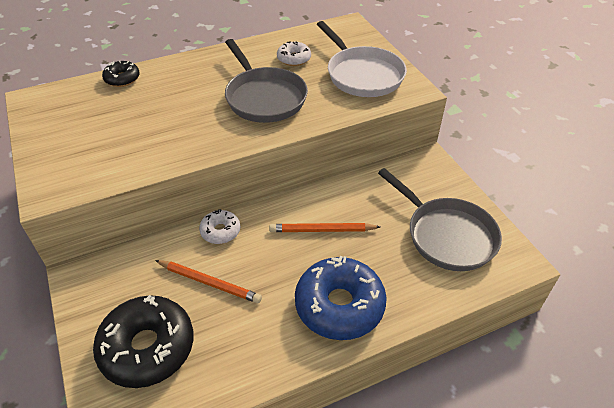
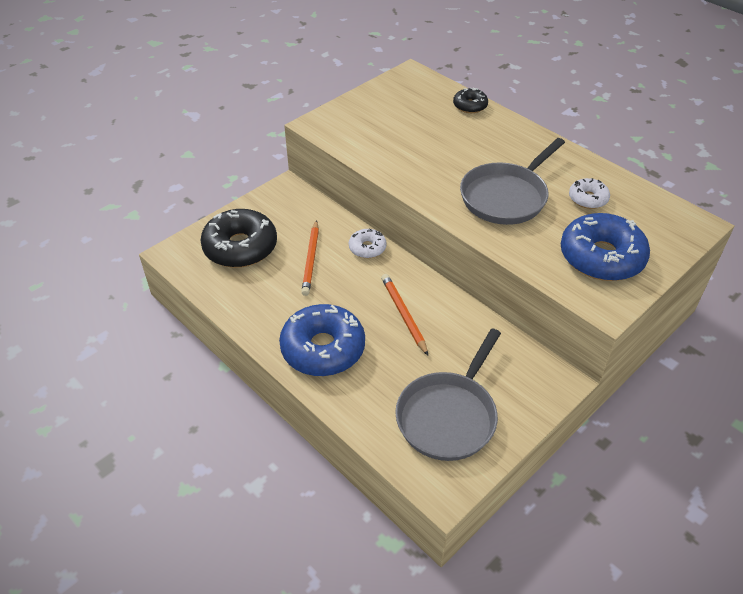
camera: 70 degrees right, 0 degrees up
white pan [317,21,407,97] -> blue donut [561,213,650,281]

